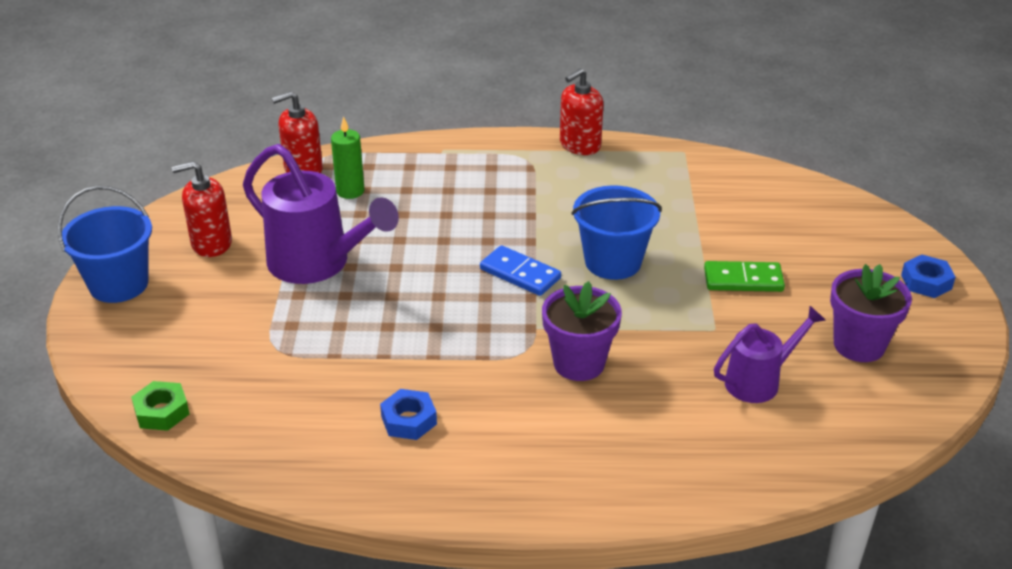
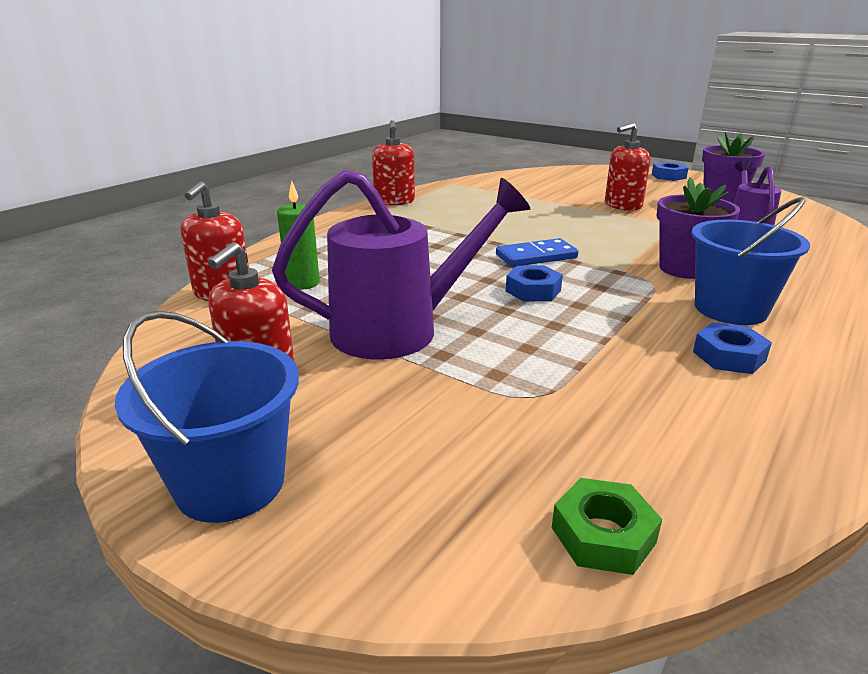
camera: 55 degrees left, 10 degrees down
blue bucket [571,185,662,280] -> blue bucket moved to [692,197,810,325]
green domino [704,261,785,292] -> red soap dispenser [605,123,650,211]
none -> blue nut [506,265,563,302]

